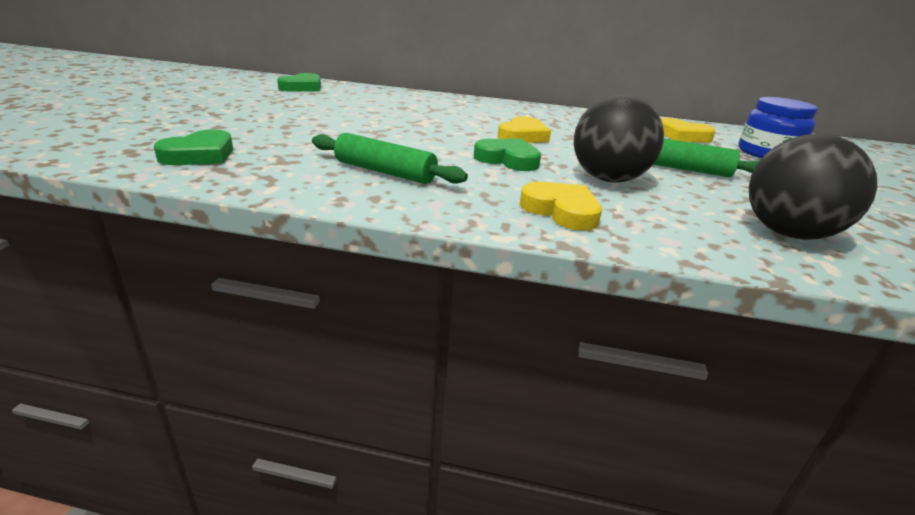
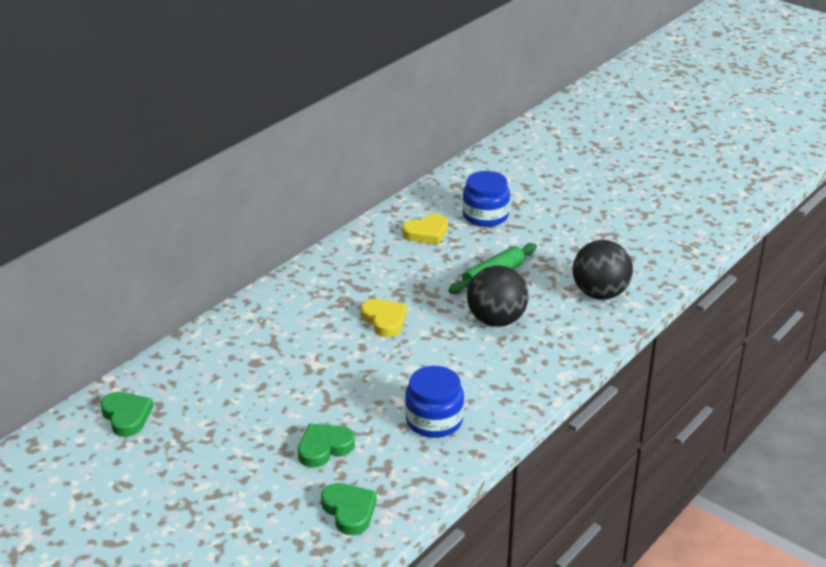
camera: 60 degrees left, 5 degrees up
green rolling pin [312,133,468,184] -> blue jar [405,366,464,438]
green heart [474,139,541,171] -> green heart moved to [298,424,355,467]
yellow heart [519,182,602,231] -> none

